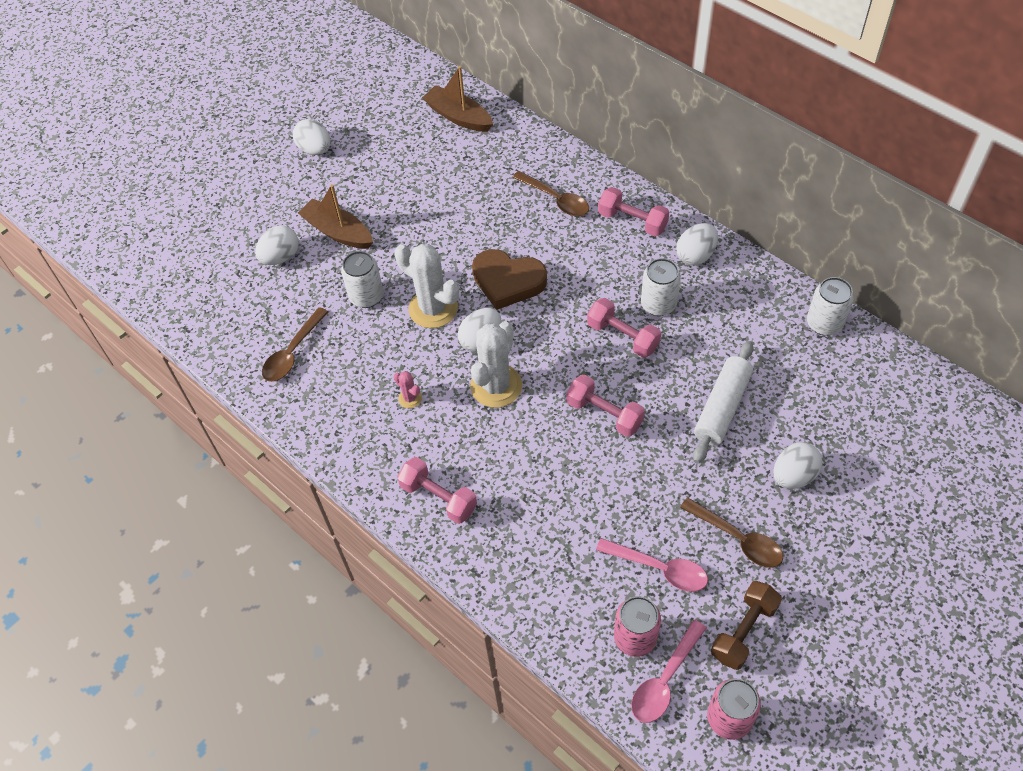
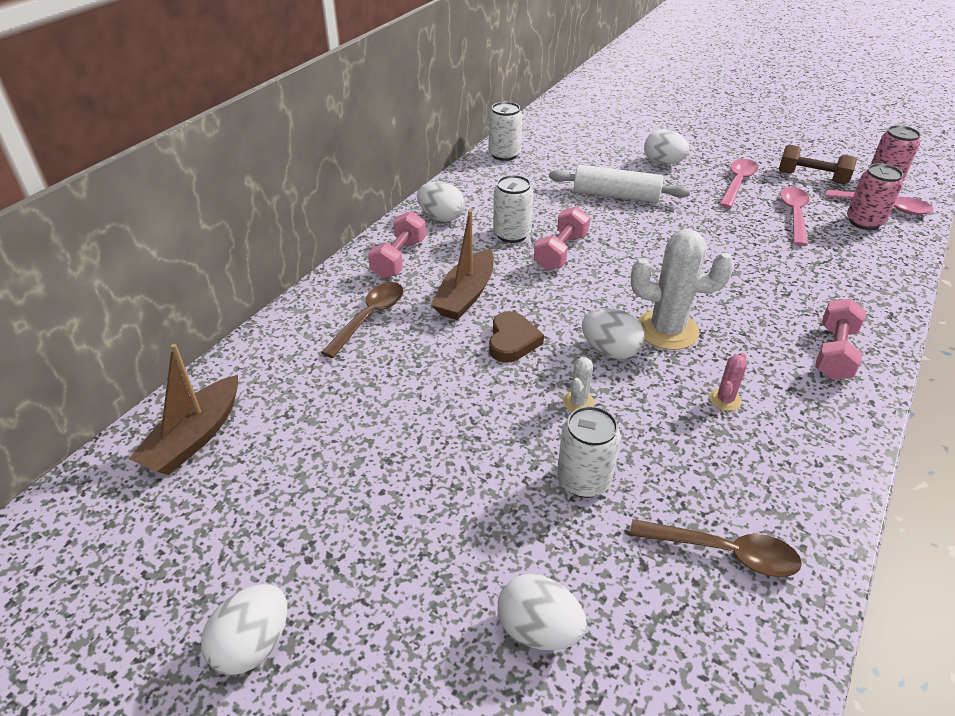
camera: 105 degrees left, 15 degrees down
brown boat [298,184,373,249] -> brown boat moved to [431,210,494,320]
white cactus [394,244,459,328] -> white cactus [563,357,595,412], size x0.46
brown heart [472,249,547,310] -> brown heart [489,311,544,363], size x0.66
pink dumbbell [567,375,645,437] -> none
brown spoon [680,497,783,568] -> pink spoon [719,159,758,208]

